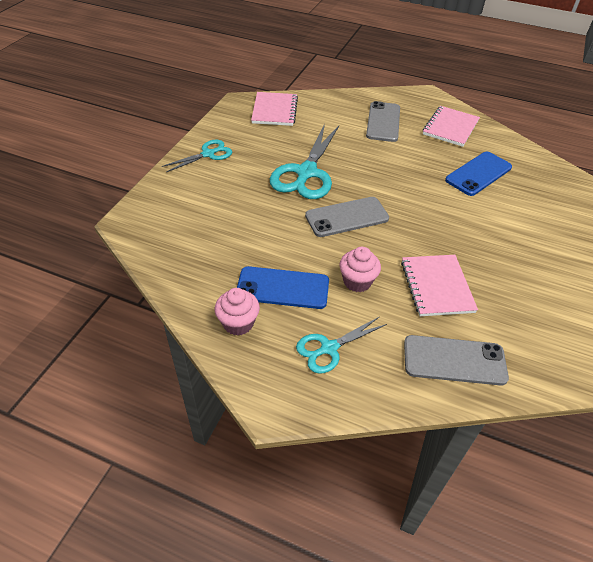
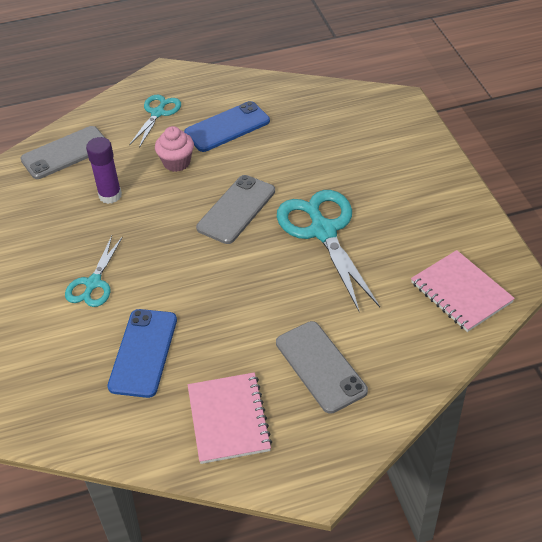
camera: 145 degrees right, 0 degrees up
turquoise scissors [162,140,232,172] -> turquoise scissors moved to [65,236,123,307]
pink cupcake [215,288,260,336] -> none
pink notebook [401,255,478,316] -> purple glue stick [86,137,122,204]

